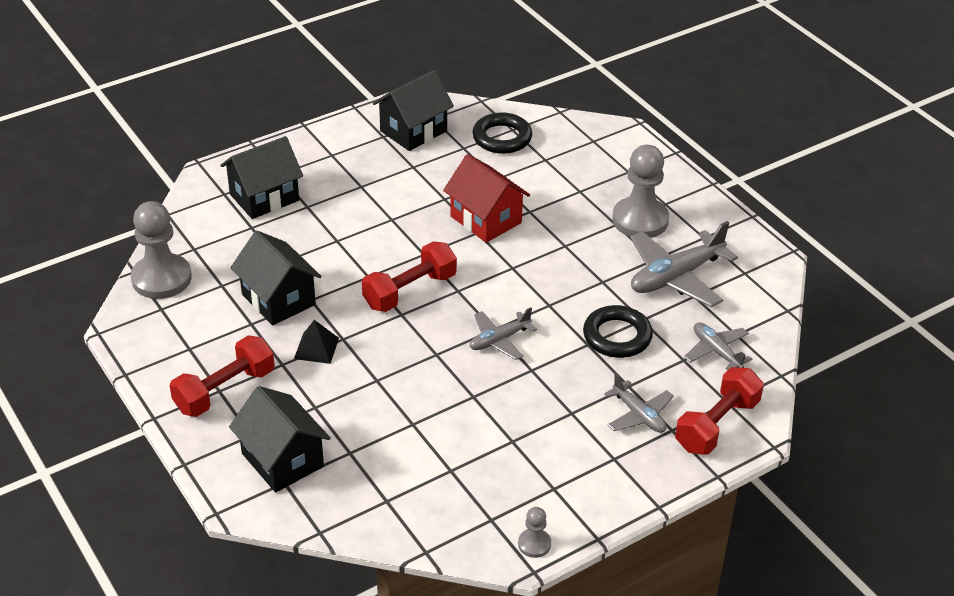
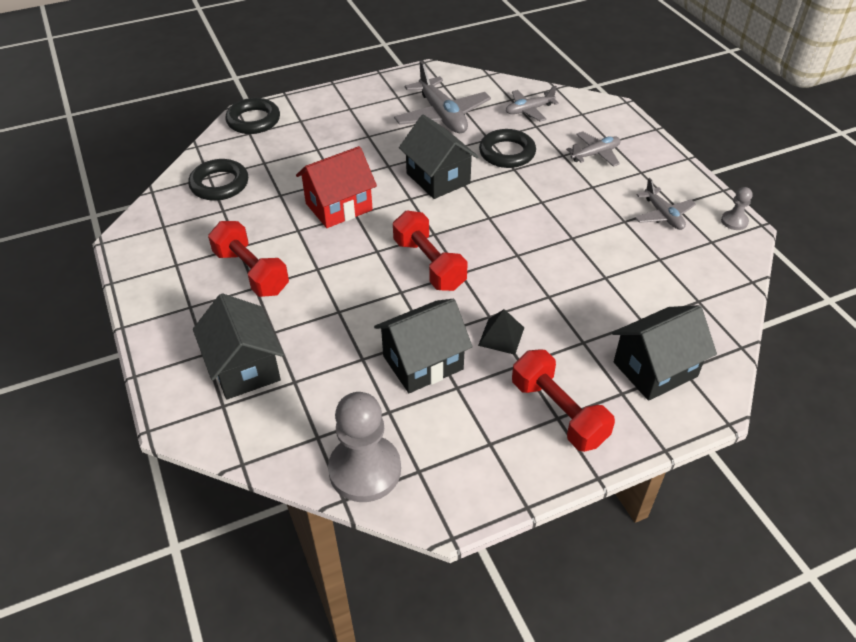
camera: 80 degrees left, 5 degrees up
black house [373,70,454,151] -> black house moved to [399,115,478,199]
grey plane [470,307,537,360] -> grey plane moved to [635,178,696,230]
grey pawn [612,145,669,238] -> none
red dumbbell [675,367,764,455] -> red dumbbell moved to [208,221,289,297]
none -> black ring [225,98,280,134]

